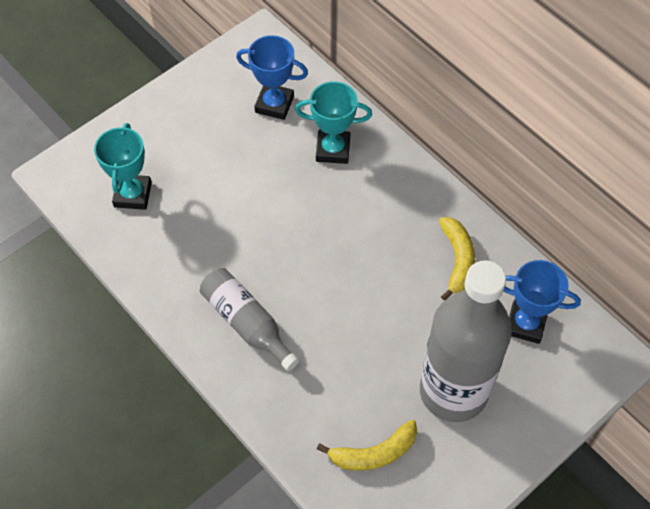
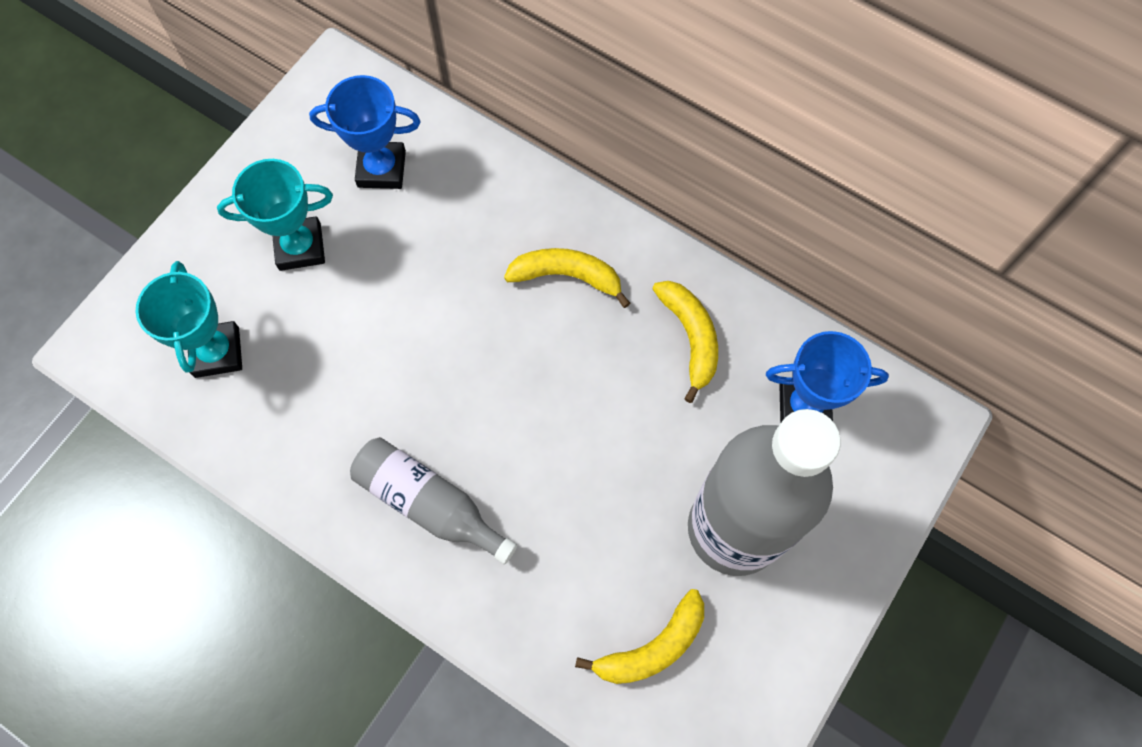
camera: 15 degrees left, 10 degrees up
turquoise trophy [295,81,372,164] -> turquoise trophy moved to [217,159,333,271]
none -> yellow banana [504,248,630,308]

